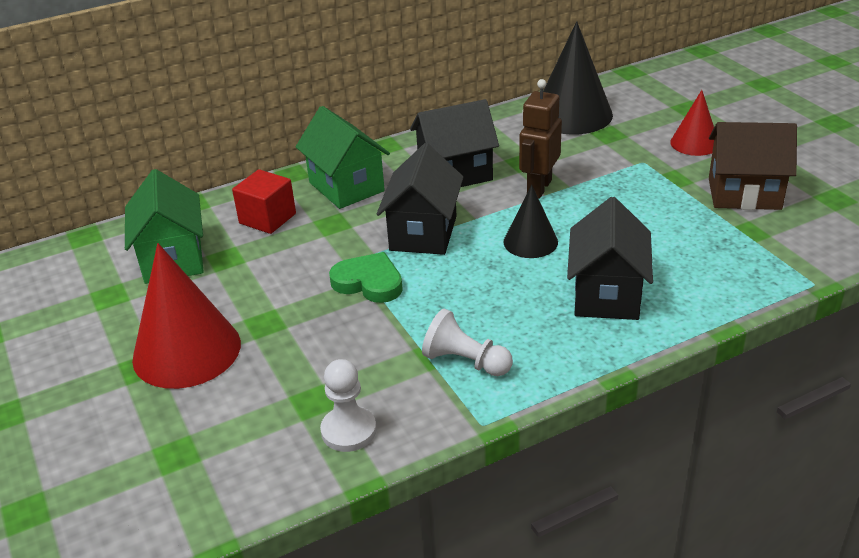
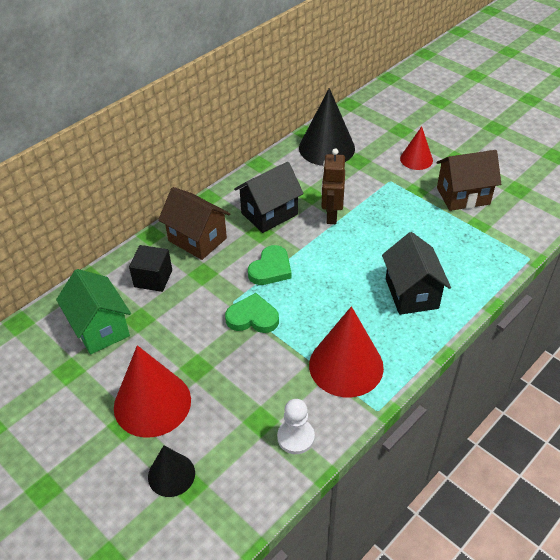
camera: 20 degrees left, 10 degrees up
red cube [232,169,296,234] -> black cube [129,245,172,292]
green house [296,106,390,209] -> brown house [158,187,230,260]
black house [376,143,464,255] -> green heart [248,245,292,285]
white pawn [422,309,513,376] -> red cone [309,306,384,397]
black cone [503,185,558,258] -> black cone moved to [148,446,195,497]

